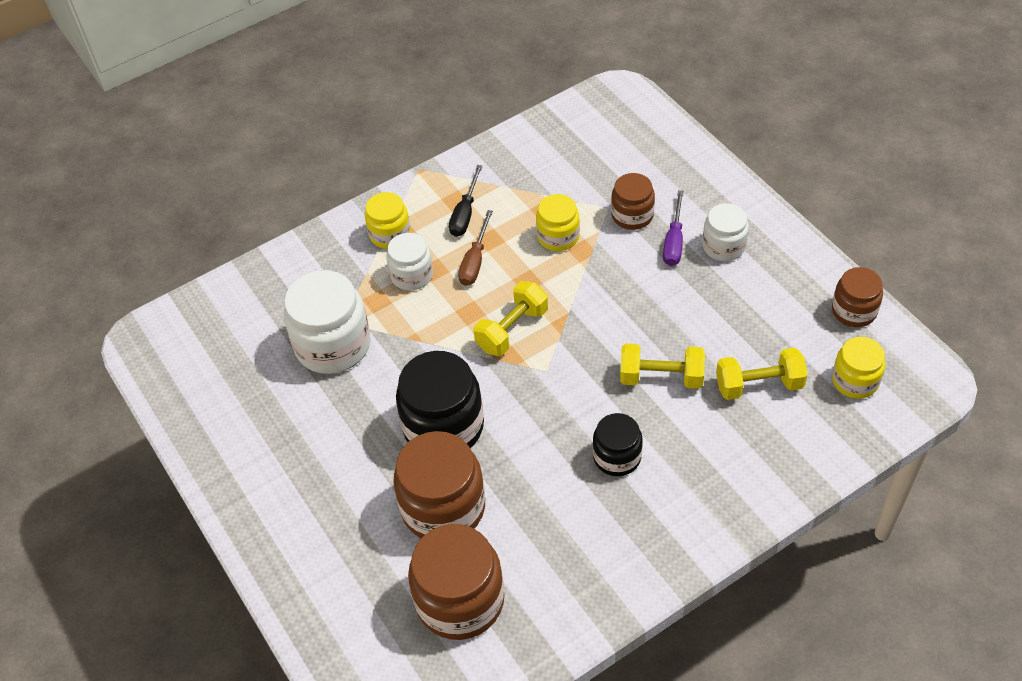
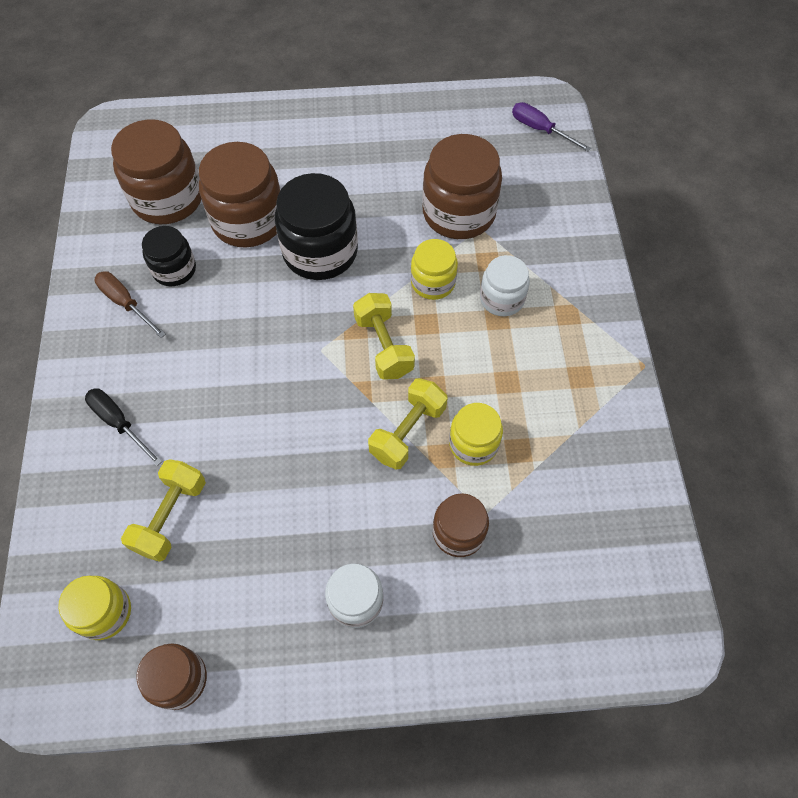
camera: 115 degrees right, 10 degrees up
white jar [284,270,370,374] -> brown jar [422,134,502,239]
yellow jar [365,192,411,249] -> yellow jar moved to [411,239,458,300]
black screwdriver [449,165,483,237] -> black screwdriver moved to [85,388,162,466]
brown screwdriver [458,210,493,286] -> brown screwdriver moved to [95,271,166,338]
black jar [593,413,643,476] -> black jar moved to [142,226,196,286]
yellow dumbbell [620,344,705,389] -> yellow dumbbell moved to [368,378,448,470]
purple screwdriver [663,190,684,266] -> purple screwdriver moved to [512,102,591,152]

